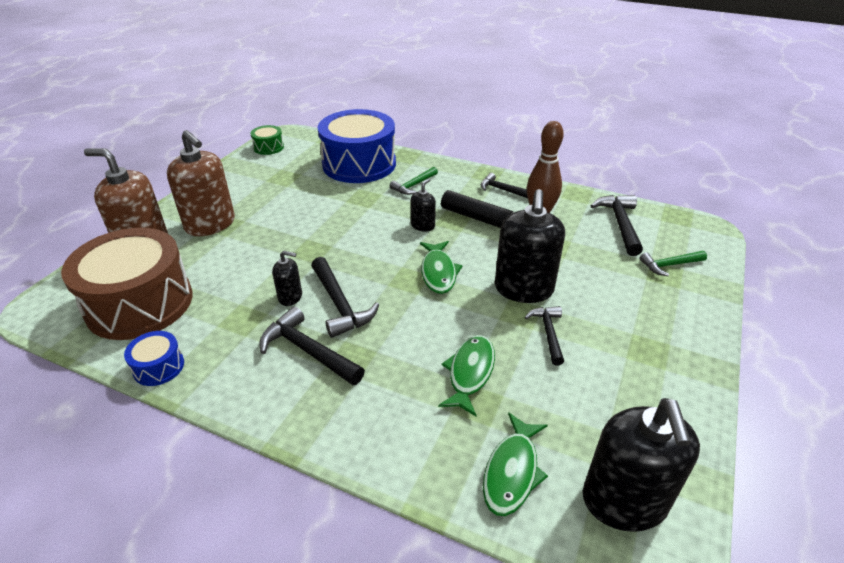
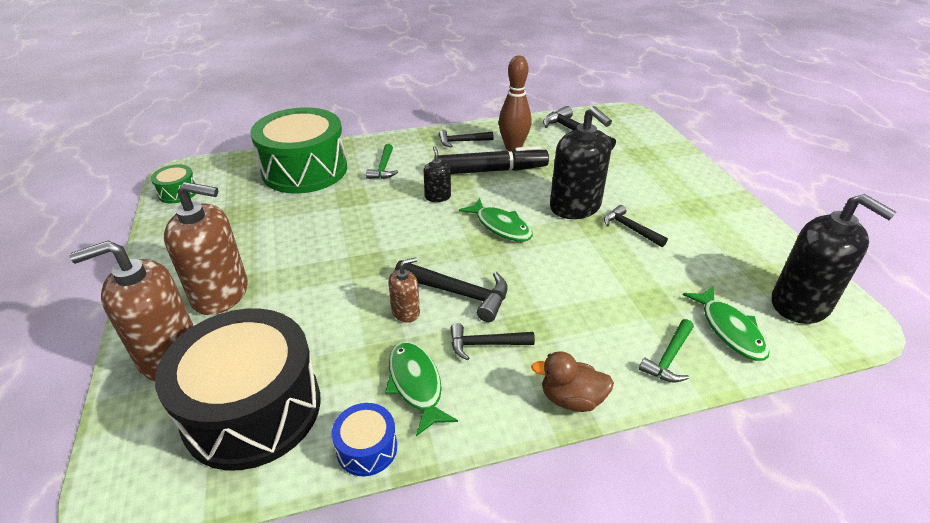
camera: 40 degrees left, 0 degrees up
brown drum [61,228,192,340] -> black drum [155,308,321,470]
black hammer [259,306,365,385] -> black hammer [451,323,535,360], size x0.65
black soap dispenser [272,251,302,306] -> brown soap dispenser [388,257,420,323]
blue drum [318,109,396,183] -> green drum [250,107,347,194]
green fish [438,335,495,416] -> green fish moved to [385,341,458,436]
green hammer [640,251,707,276] -> green hammer moved to [639,319,694,383]
none -> brown duck [531,351,614,412]

